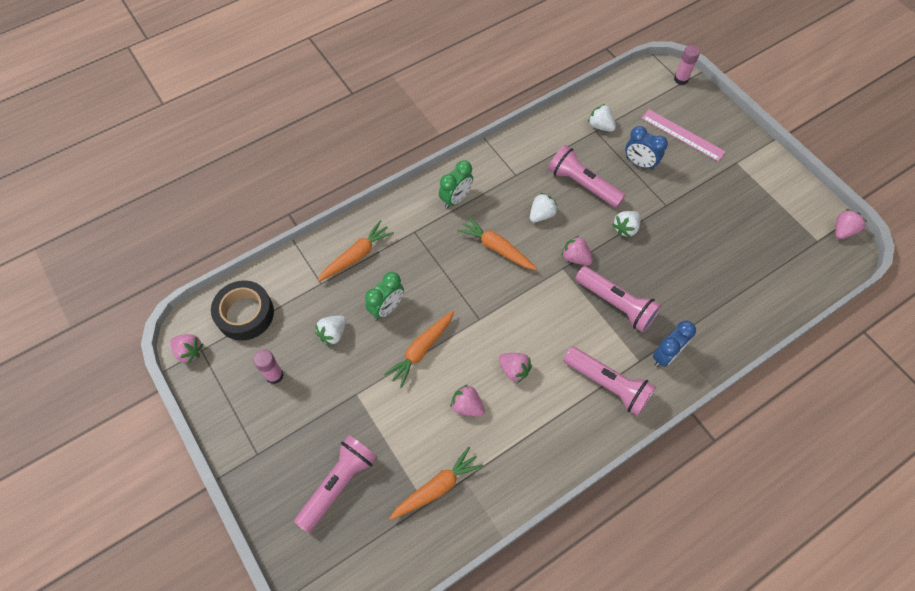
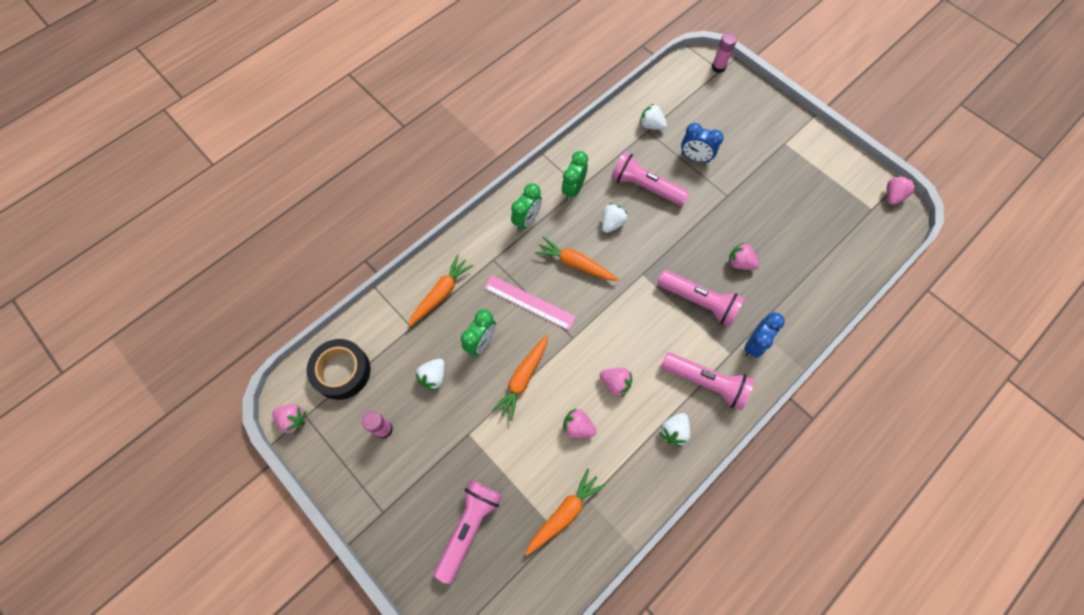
camera: 10 degrees left, 5 degrees up
pink strawberry [562,235,593,265] -> pink strawberry moved to [729,242,759,270]
white strawberry [612,211,640,238] -> white strawberry moved to [660,413,690,447]
pink ruler [641,109,726,162] -> pink ruler moved to [484,276,576,330]
none -> green clock [562,151,588,201]

